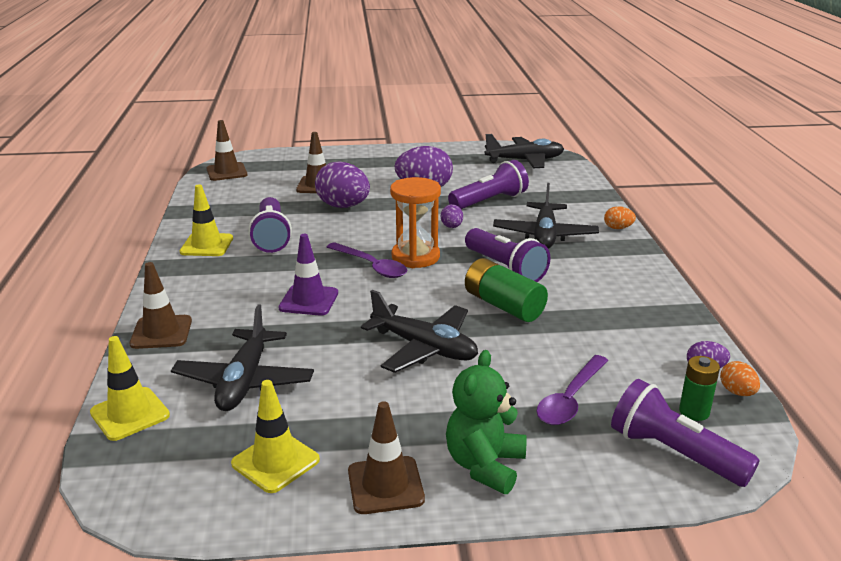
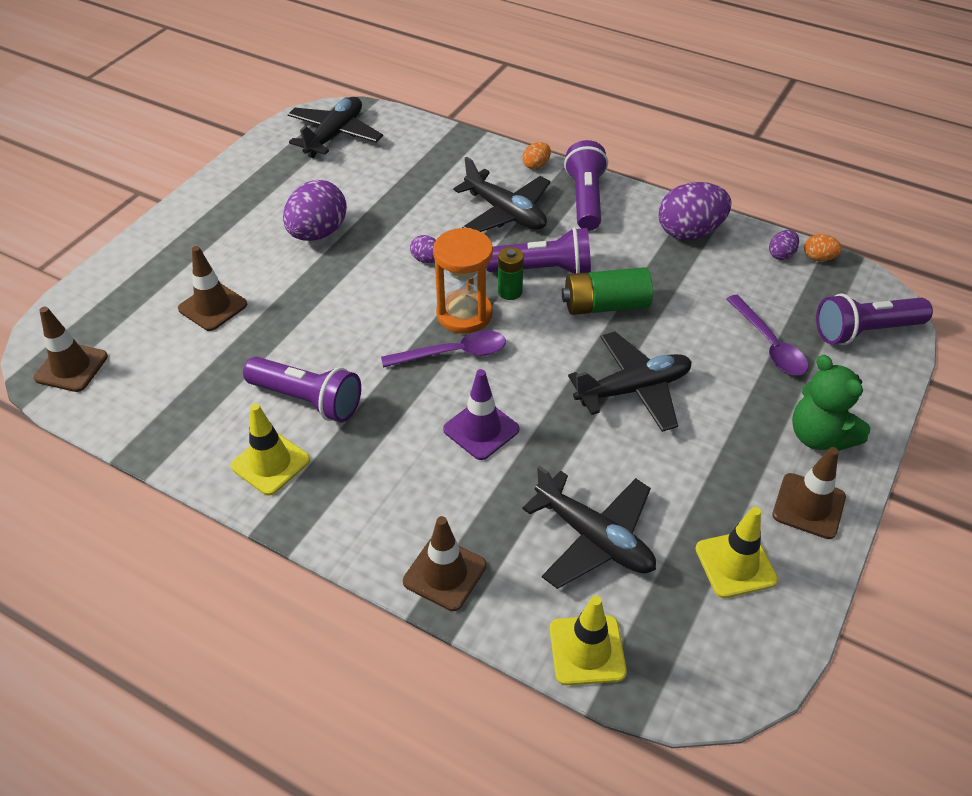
camera: 55 degrees left, 20 degrees up
purple egg [315,161,370,208] -> purple egg moved to [659,182,731,240]
purple flashlight [448,160,529,209] -> purple flashlight moved to [564,140,608,231]
green battery [679,356,720,421] -> green battery moved to [498,247,524,300]

